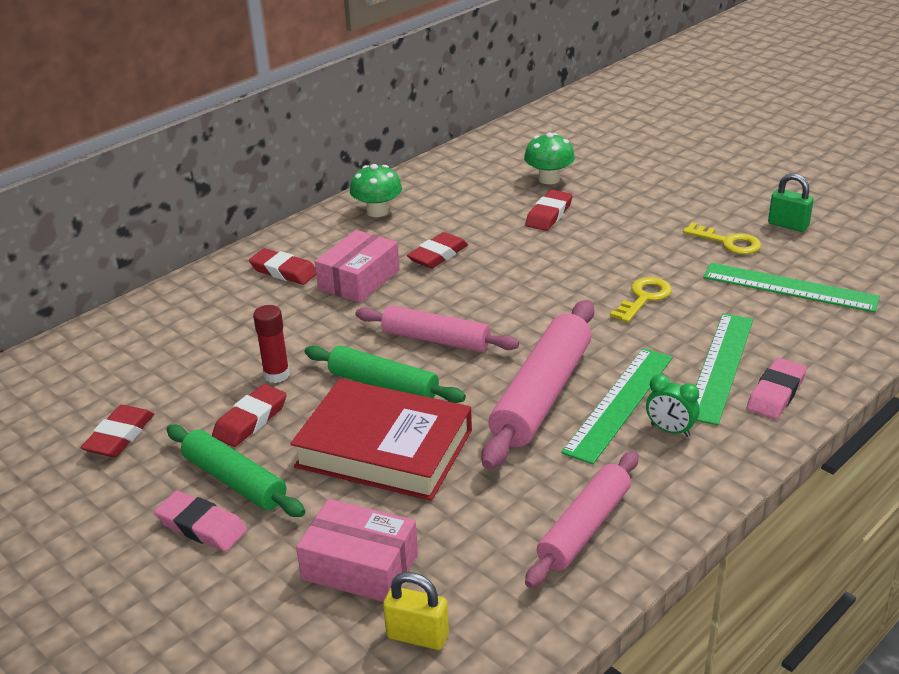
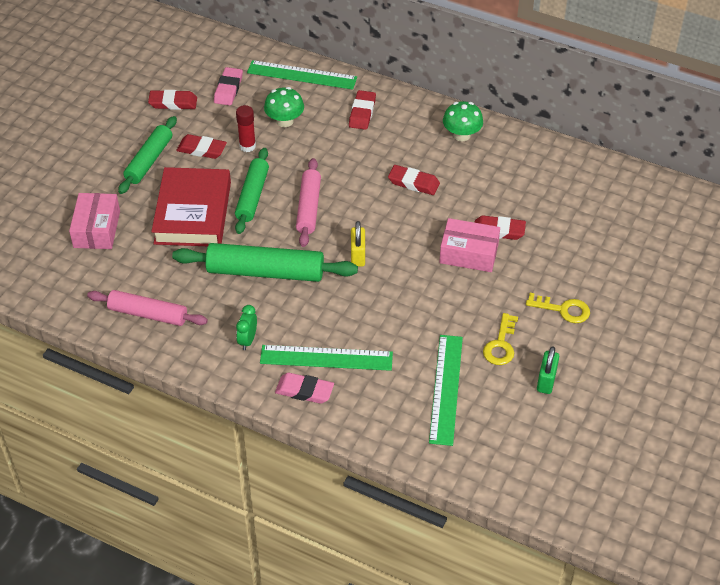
camera: 70 degrees right, 15 degrees up
pink eraser [154,491,247,552] -> pink eraser moved to [214,67,243,105]
pink box [315,230,400,303] -> pink box moved to [439,218,500,272]
yellow padlock [383,572,449,650] -> yellow padlock moved to [351,221,365,267]
pink rolling pin [481,300,594,469] -> green rolling pin [172,243,358,282]
green mushroom [524,133,575,184] -> green mushroom moved to [264,87,304,127]
green ruler [561,348,672,464] -> green ruler moved to [247,60,357,90]
yellow key [610,277,672,323] -> yellow key moved to [526,293,590,323]

